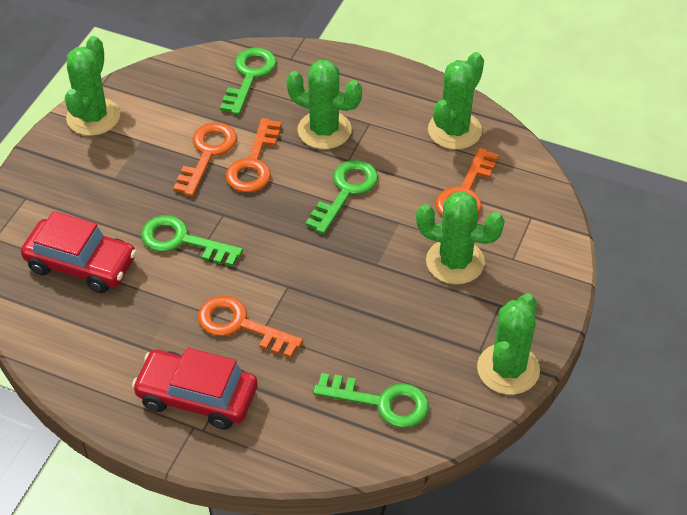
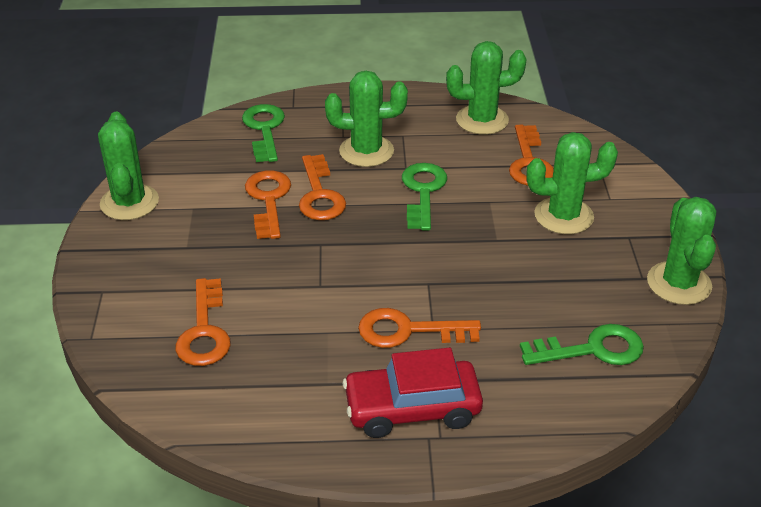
camera: 25 degrees left, 10 degrees down
red car [21,211,137,293] -> orange key [175,278,231,366]
green key [141,215,243,267] -> none
green cactus [428,52,484,150] -> green cactus turned 75 degrees clockwise [446,41,526,135]

